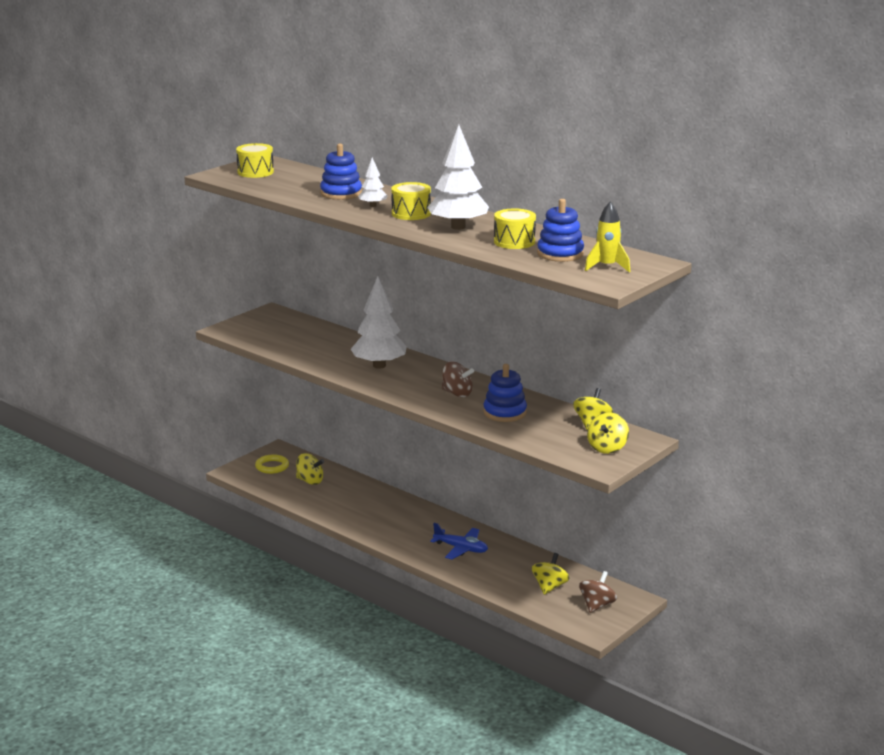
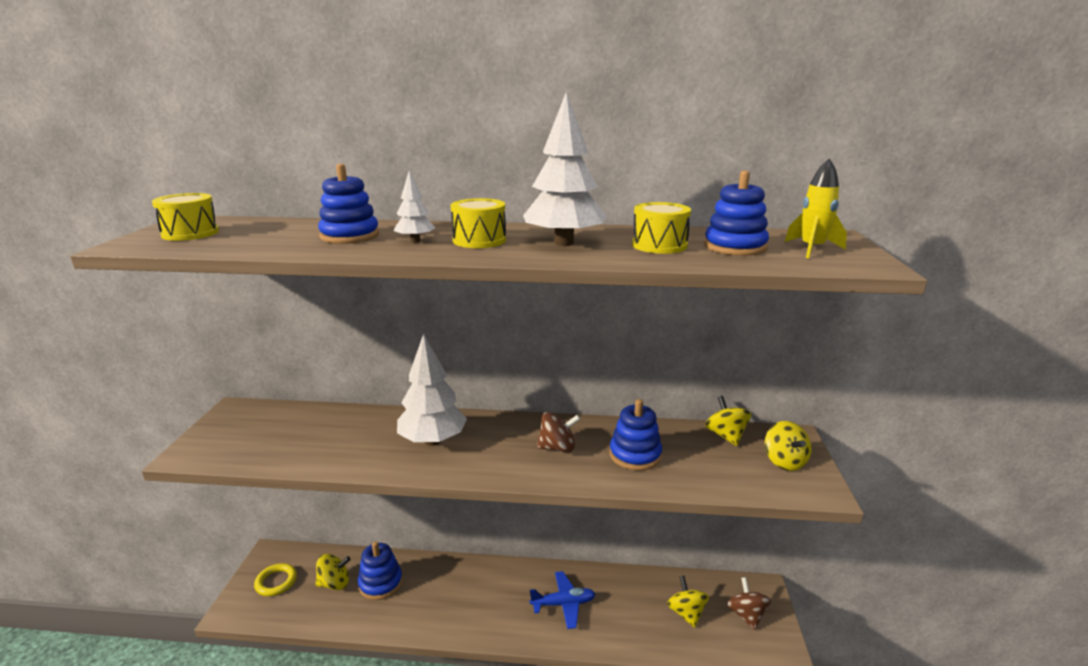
camera: 35 degrees left, 0 degrees up
none -> blue stacking toy [358,541,403,600]

